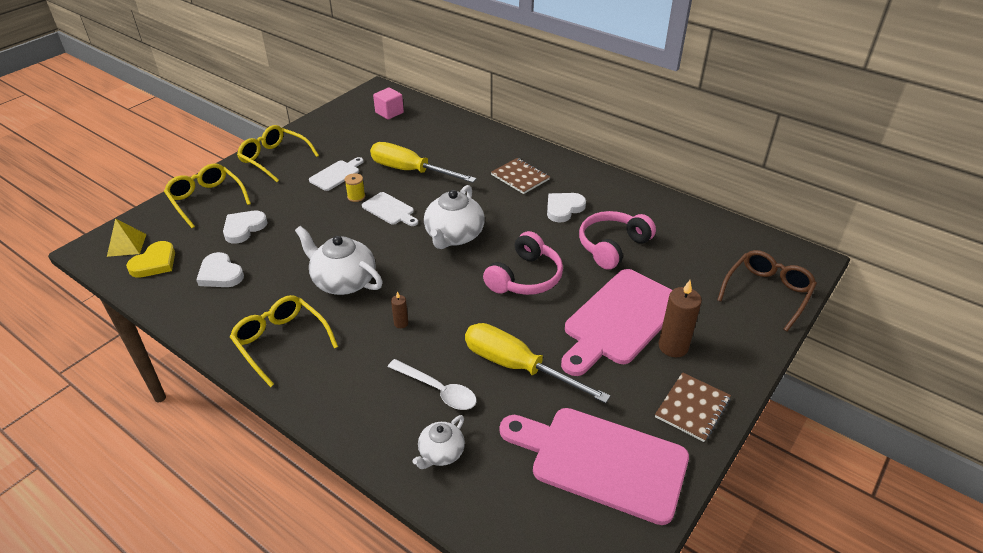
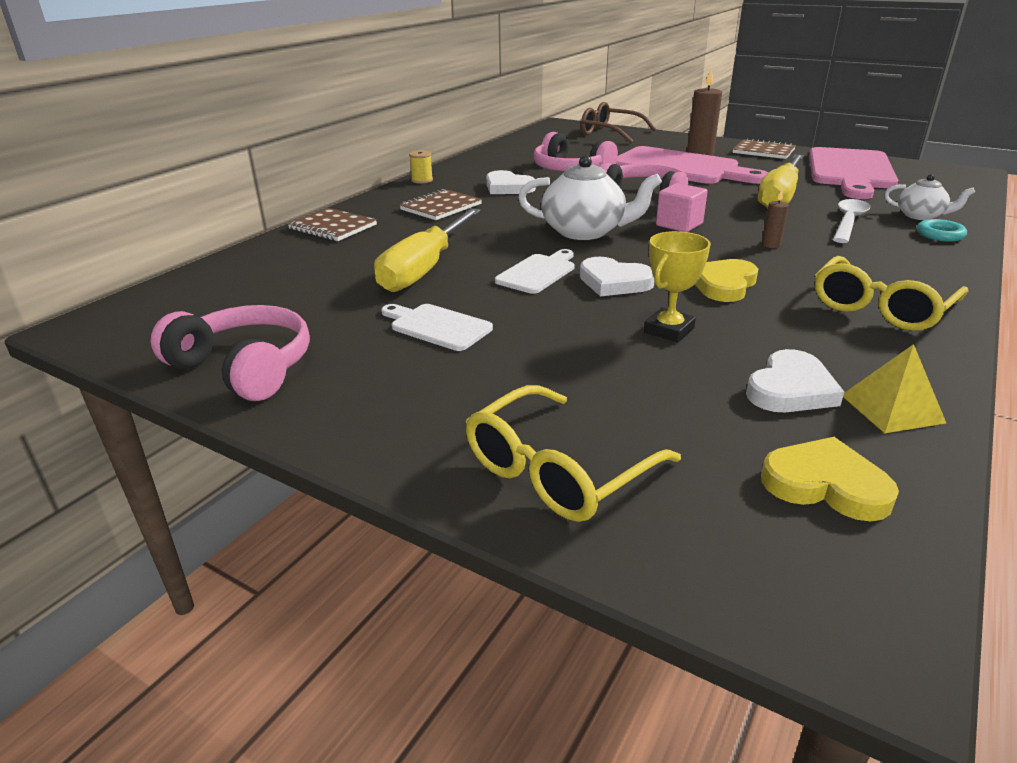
camera: 95 degrees left, 10 degrees down
yellow pyramid [107,219,147,257] -> yellow pyramid moved to [843,344,946,433]
white heart [223,211,268,244] -> white heart moved to [580,257,655,296]
yellow glasses [237,125,319,182] -> none
white teapot [295,226,383,295] -> yellow heart [695,259,758,302]
yellow spool [344,173,365,202] -> yellow spool moved to [409,150,433,184]
pink cube [373,87,404,120] -> pink cube moved to [656,183,708,232]
none -> pink headphones [151,305,310,401]
none -> brown notebook [287,208,377,241]
none -> yellow trophy [644,231,711,343]
none -> turquoise ring [917,219,967,242]

